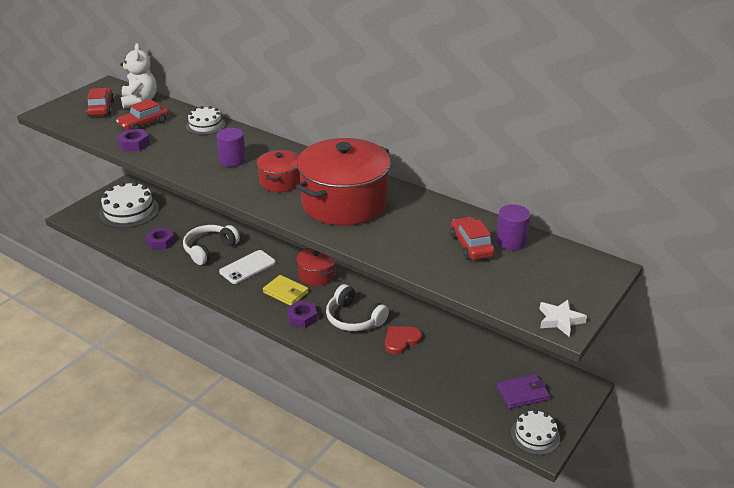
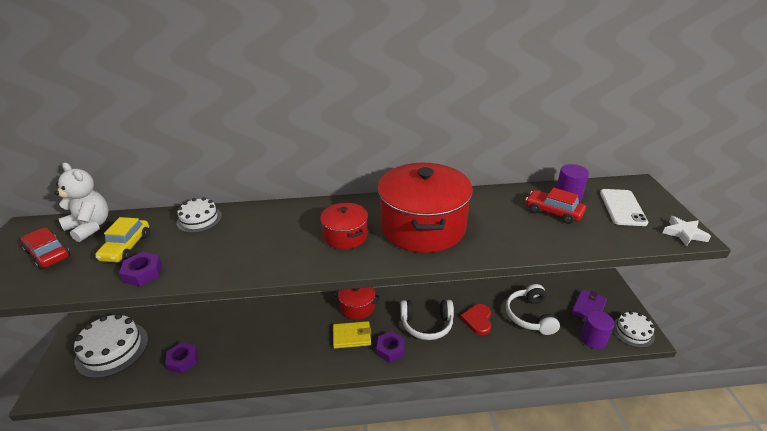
camera: 40 degrees left, 0 degrees up
red car [116,99,169,130] -> yellow car [95,217,150,262]
white headphones [183,225,240,265] -> white headphones moved to [506,284,560,335]
purple cylinder [216,128,246,167] -> purple cylinder moved to [581,311,614,349]
white phone [219,250,276,284] -> white phone moved to [600,189,649,226]

